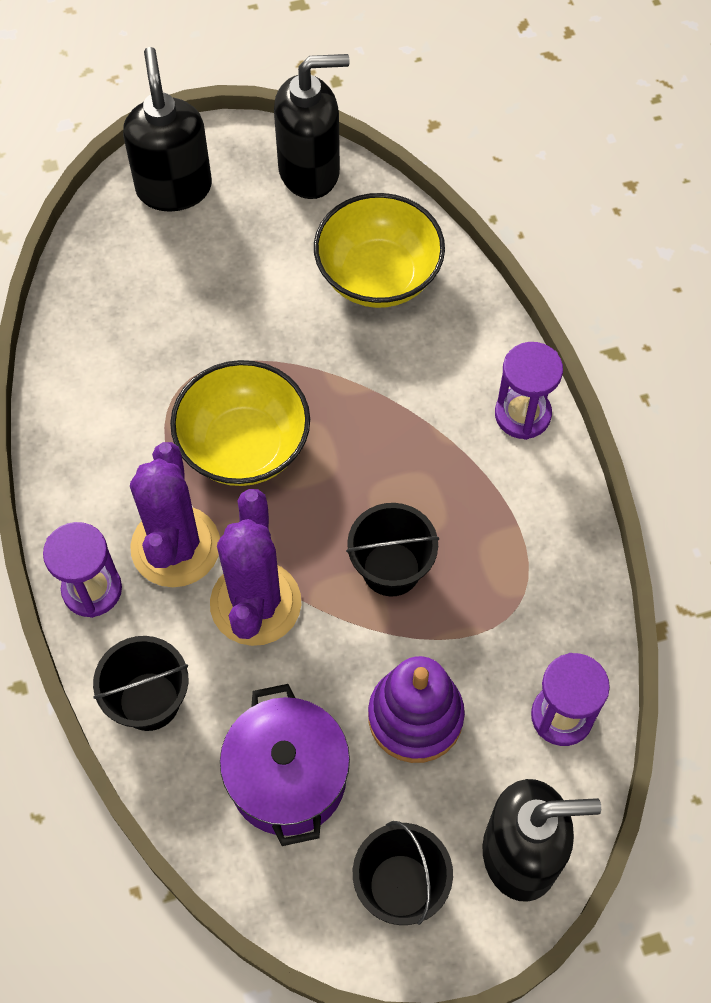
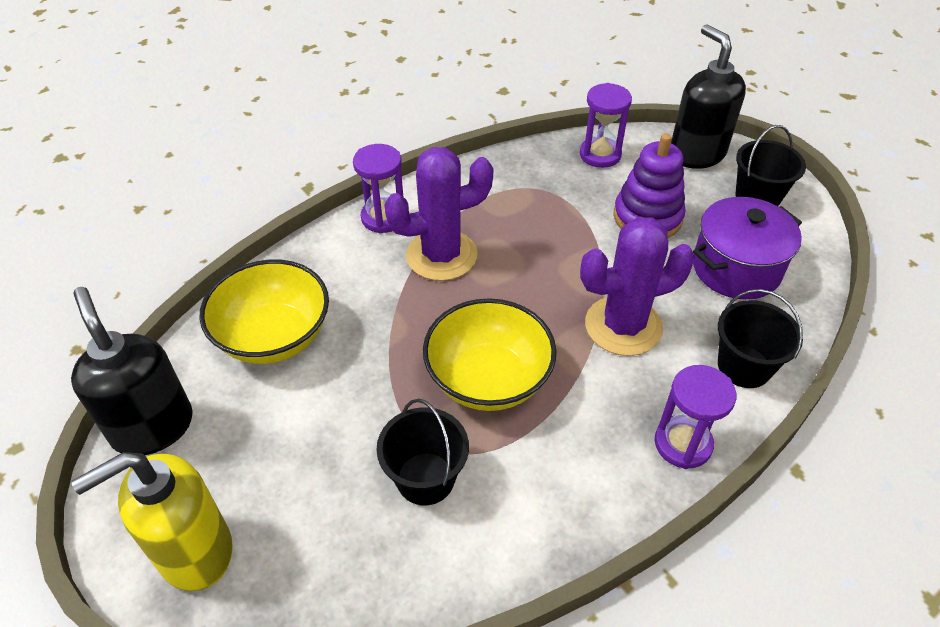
camera: 110 degrees left, 15 degrees down
black soap dispenser [123,47,212,212] -> yellow soap dispenser [72,452,233,591]
purple cactus [130,442,220,587] -> purple cactus moved to [384,147,494,281]
black bucket [346,503,439,596] -> black bucket moved to [376,399,469,505]

